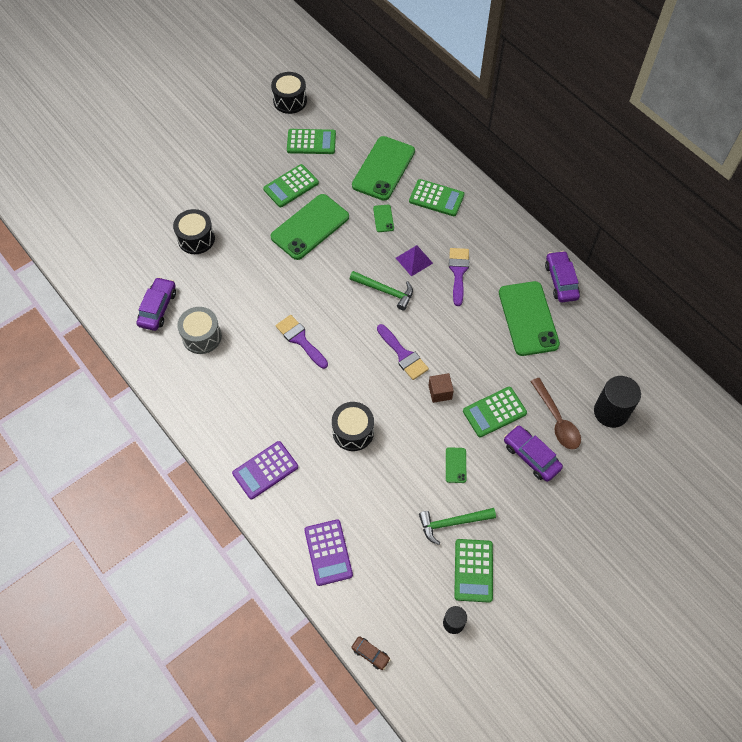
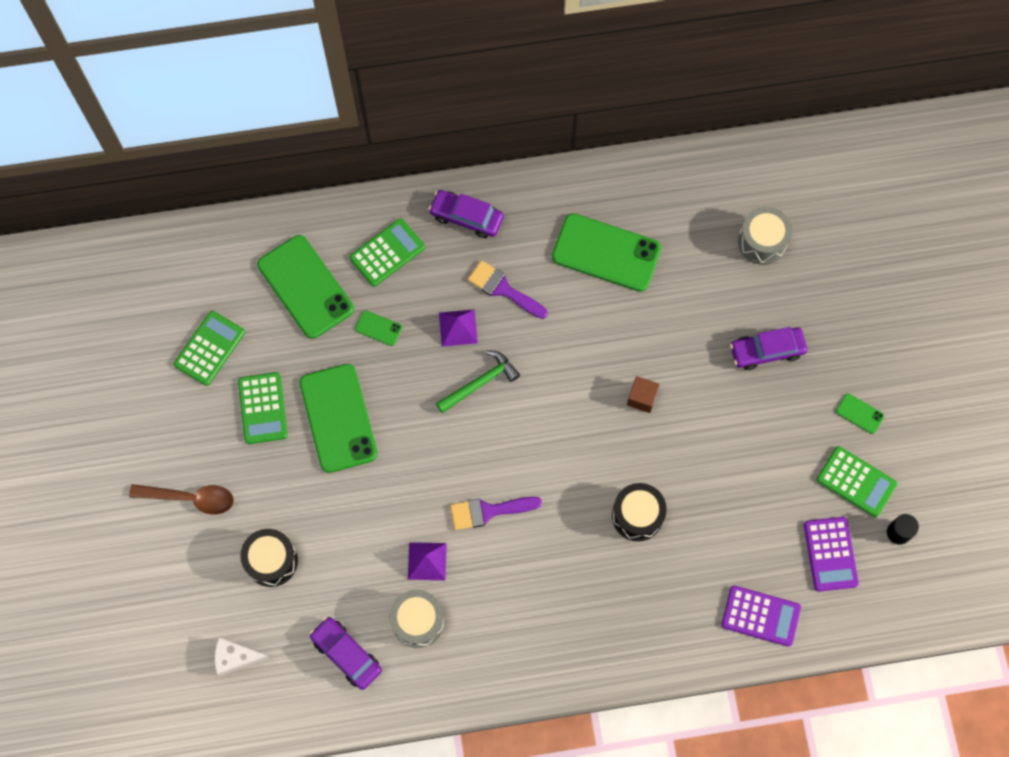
camera: 60 degrees left, 10 degrees up
purple calculator [232,441,298,499] -> purple calculator moved to [804,517,859,592]
black drum [271,72,307,114] -> none
brown car [351,636,390,670] -> none
purple brush [377,324,429,380] -> none
green hammer [419,508,496,545] -> none
green phone [446,447,466,483] -> green phone moved to [836,393,884,434]
green calculator [463,387,527,437] -> none
brown spoon [530,378,581,449] -> brown spoon moved to [129,484,234,514]
purple car [545,251,580,302] -> purple car moved to [429,190,504,238]
black cylinder [594,376,641,428] -> grey drum [738,207,792,265]
none -> white cheese [214,638,270,676]
none -> purple pyramid [408,542,447,580]

